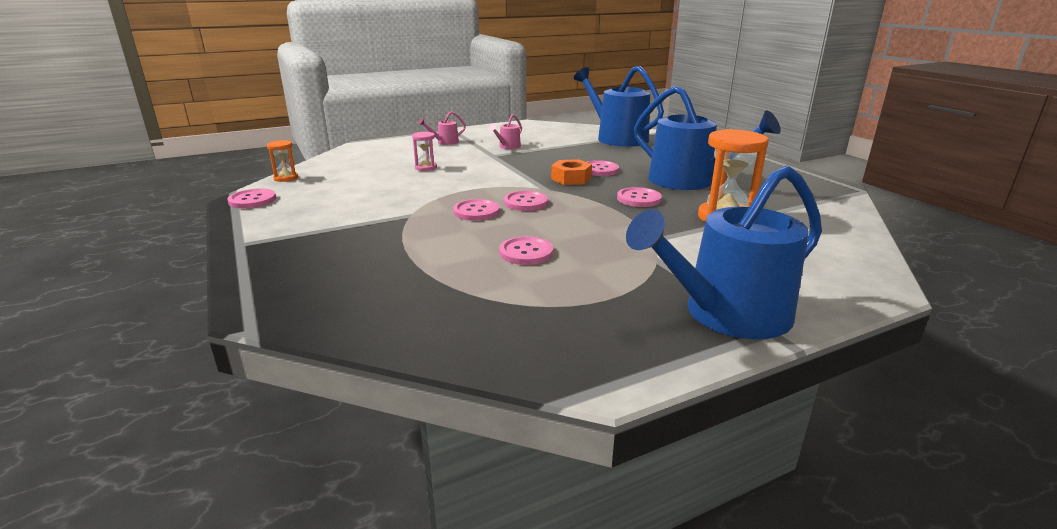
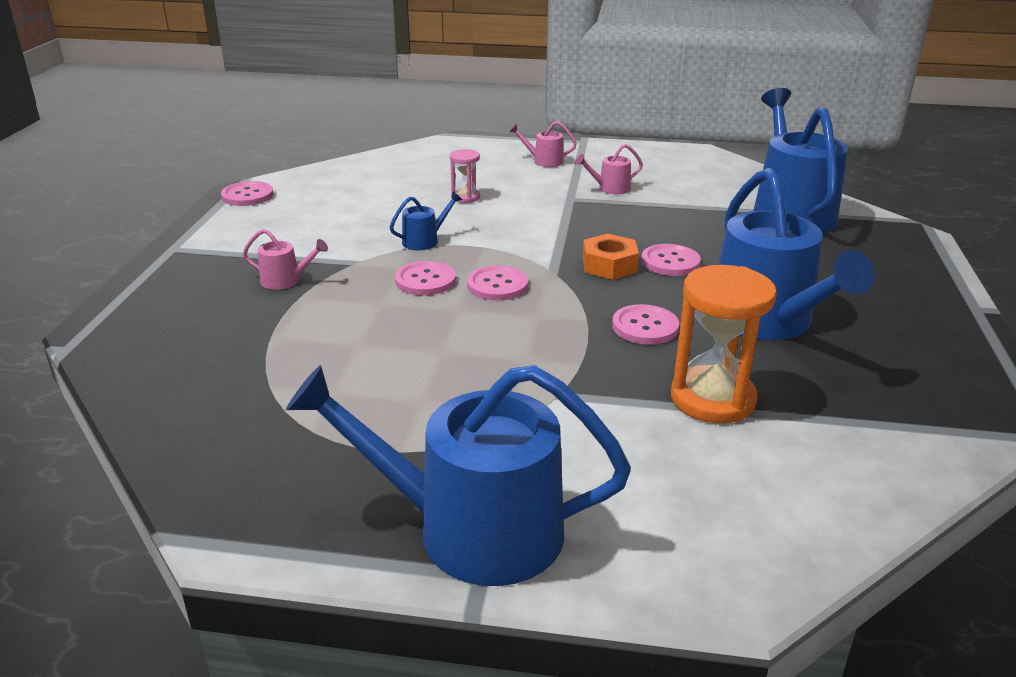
camera: 35 degrees right, 5 degrees up
orange hourglass [267,140,298,182] -> none
pink button [499,236,553,265] -> none
none -> pink watering can [243,229,328,290]
none -> blue watering can [390,191,462,250]

